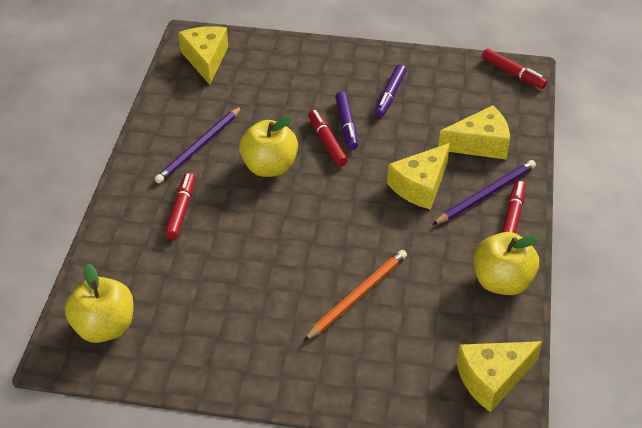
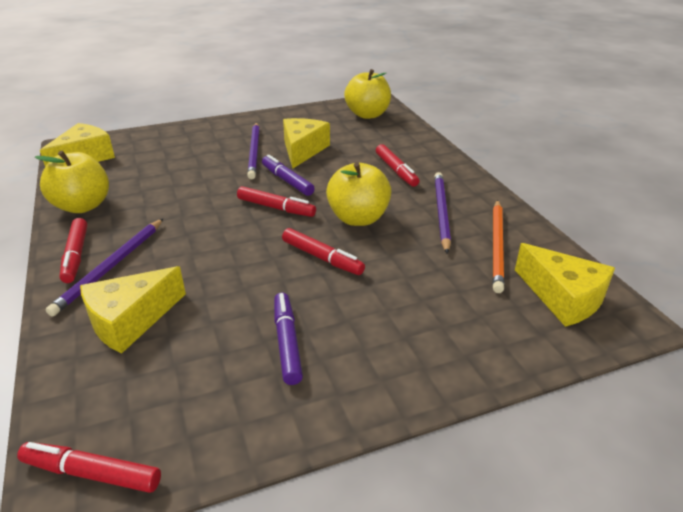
camera: 150 degrees right, 10 degrees down
orange pencil [304,250,407,341] -> orange pencil moved to [493,200,504,293]
purple marker [335,92,358,150] -> purple marker moved to [262,155,315,196]
yellow cheese [387,143,450,210] -> yellow cheese moved to [283,118,330,169]
none -> red marker [237,186,316,217]
none -> purple pencil [247,122,260,179]

